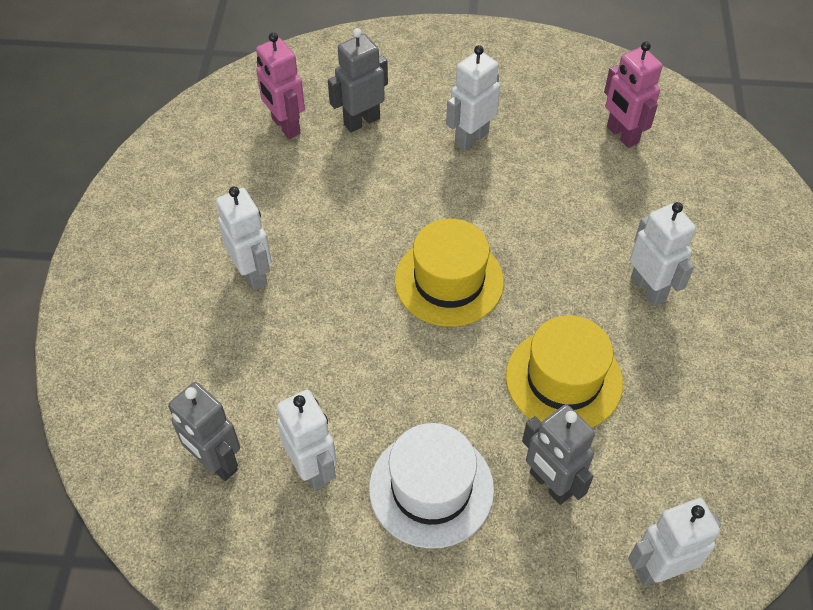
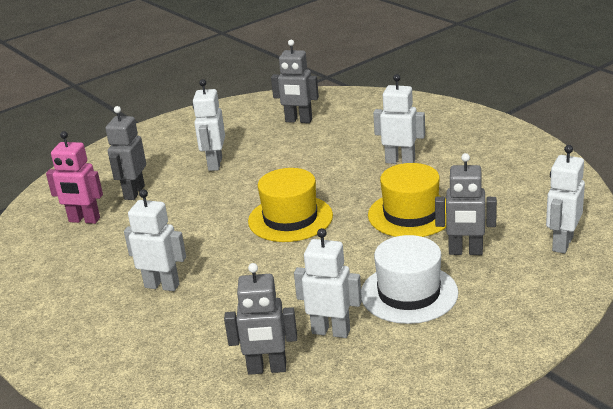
camera: 40 degrees left, 25 degrees down
pink robot [604,41,663,148] -> grey robot [271,40,319,123]

